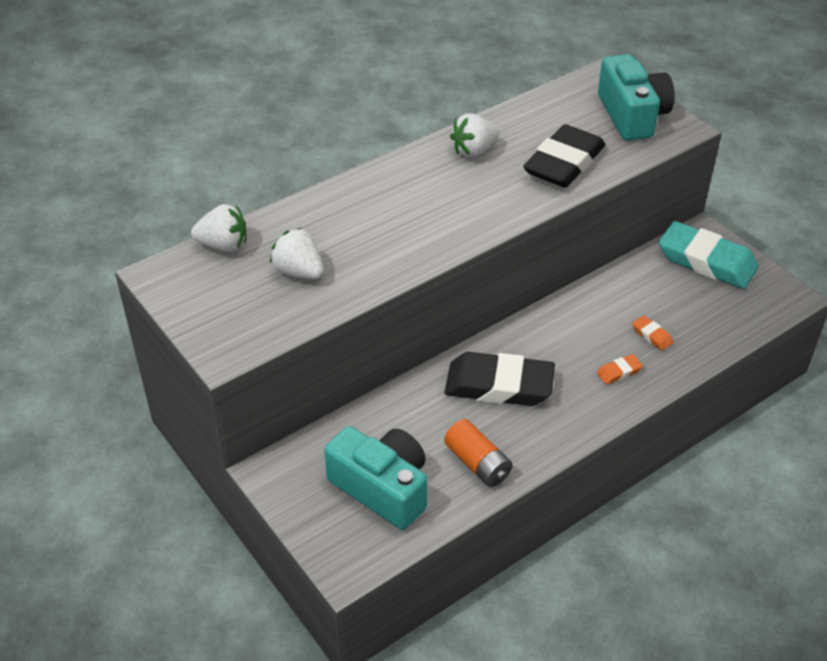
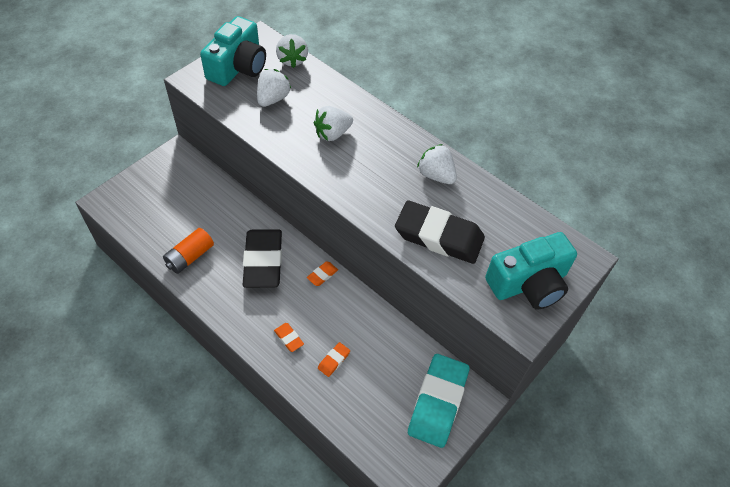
camera: 75 degrees right, 10 degrees up
turquoise camera [324,426,427,530] -> turquoise camera moved to [200,16,266,86]
none -> orange eraser [307,261,338,286]
none -> white strawberry [314,106,353,141]

